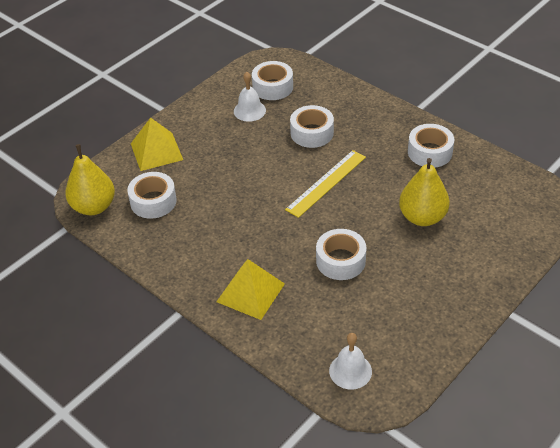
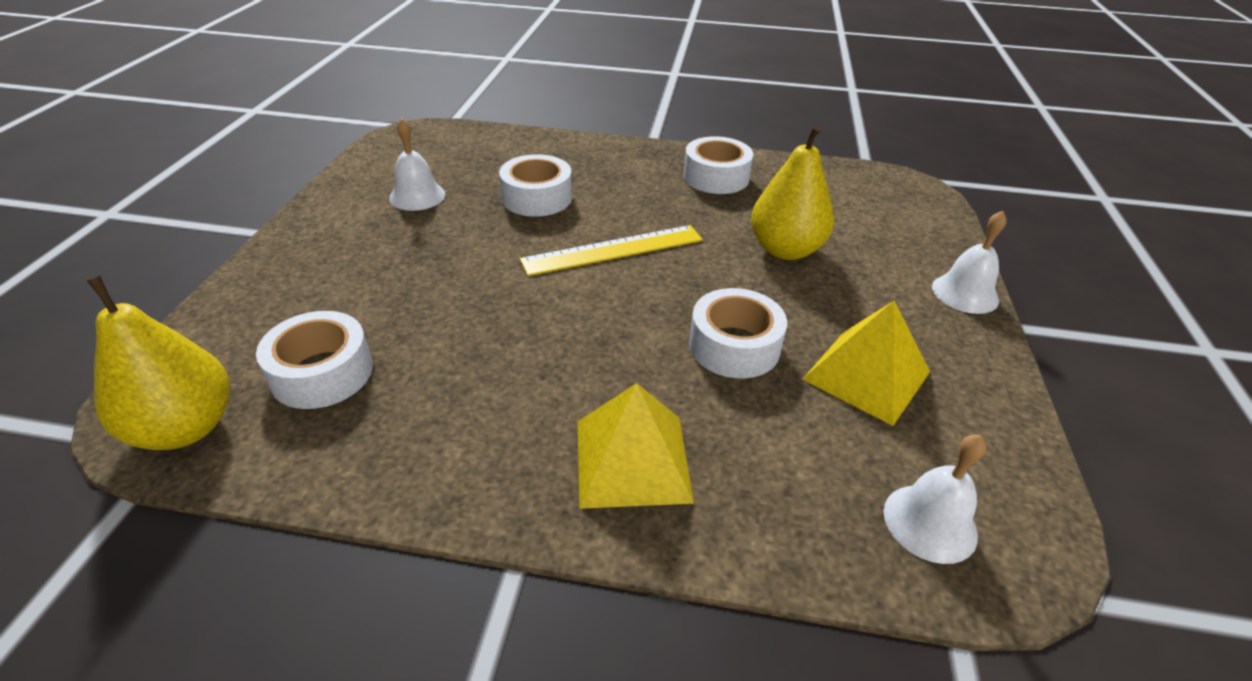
camera: 35 degrees left, 5 degrees down
yellow pyramid [131,118,183,171] -> yellow pyramid moved to [802,301,930,426]
white tape [252,61,293,100] -> none
yellow ruler [285,150,366,218] -> yellow ruler turned 60 degrees clockwise [520,225,703,276]
none -> white bell [932,211,1007,314]

